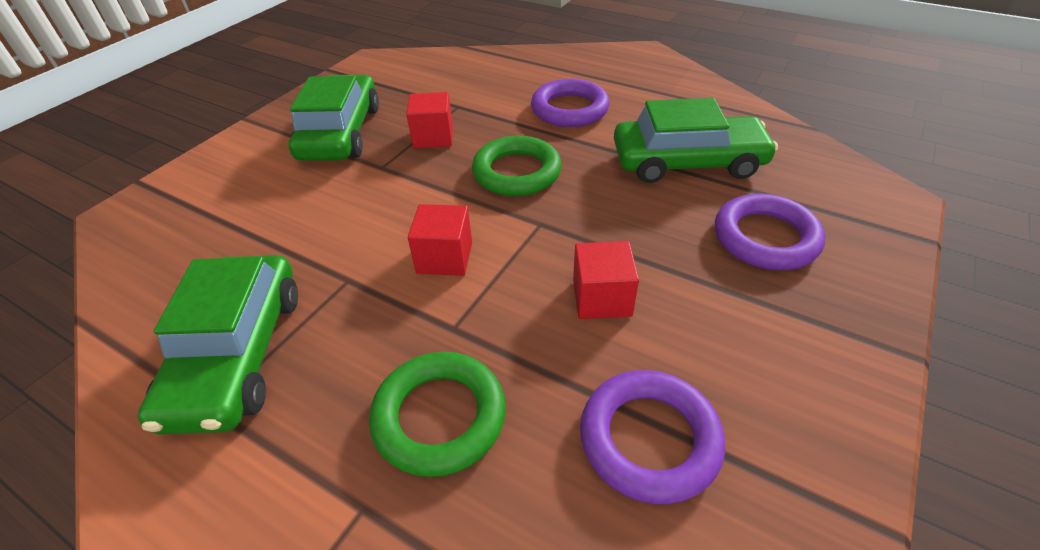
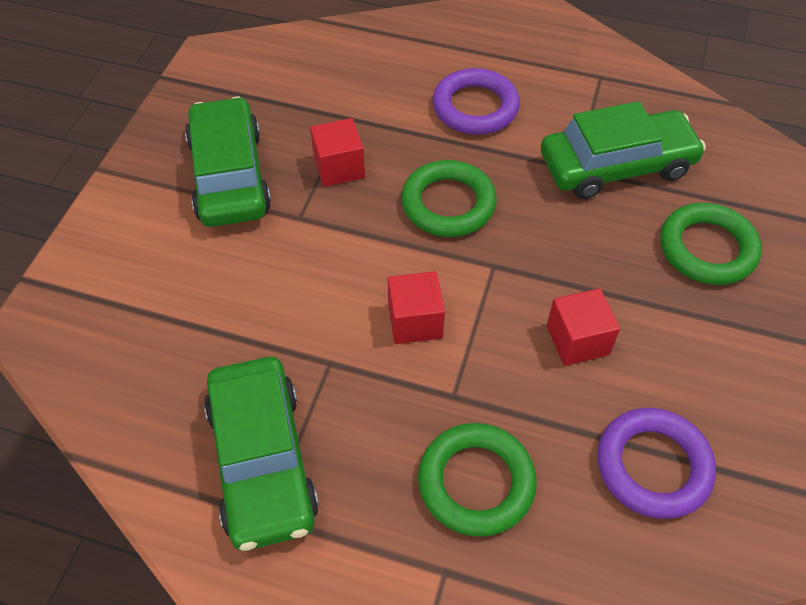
camera: 15 degrees left, 10 degrees up
purple ring [715,194,825,270] -> green ring [660,203,762,285]

